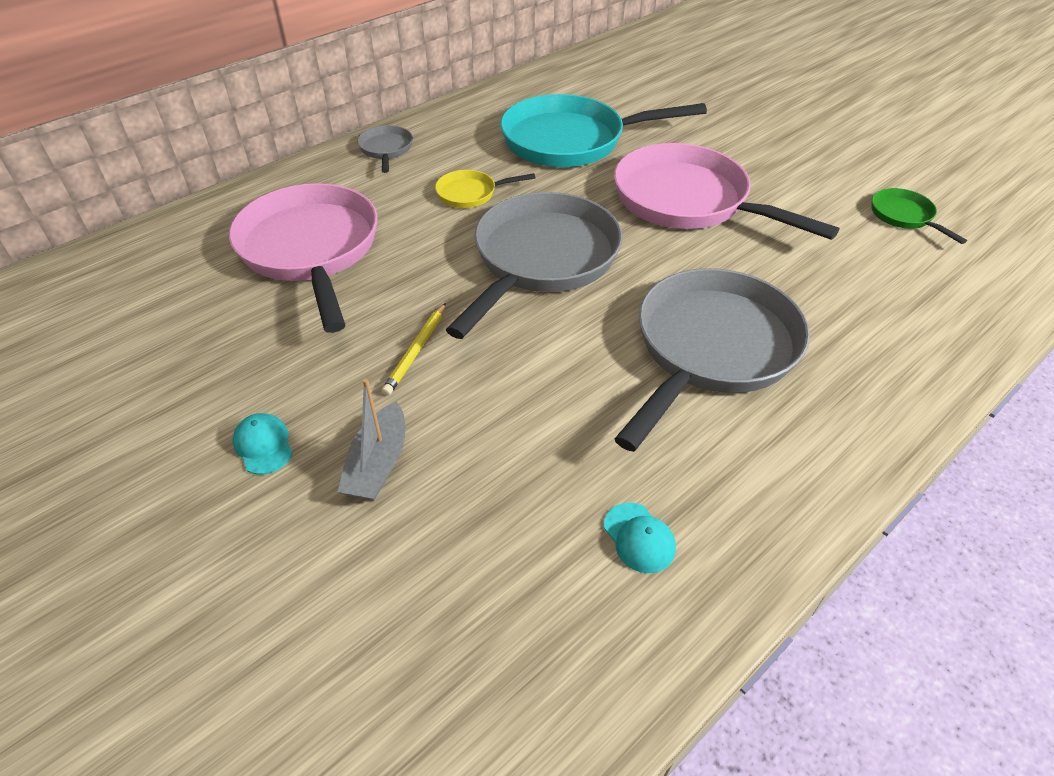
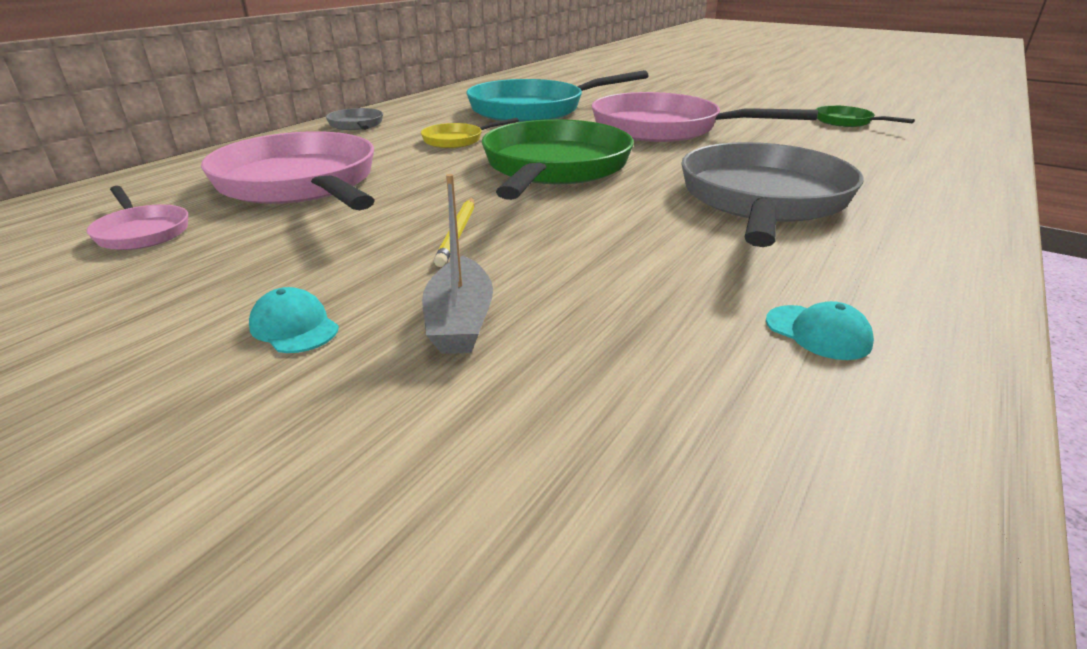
camera: 15 degrees left, 15 degrees down
grey pan [446,192,623,339] -> green pan [482,119,634,200]
none -> pink pan [87,186,188,250]

